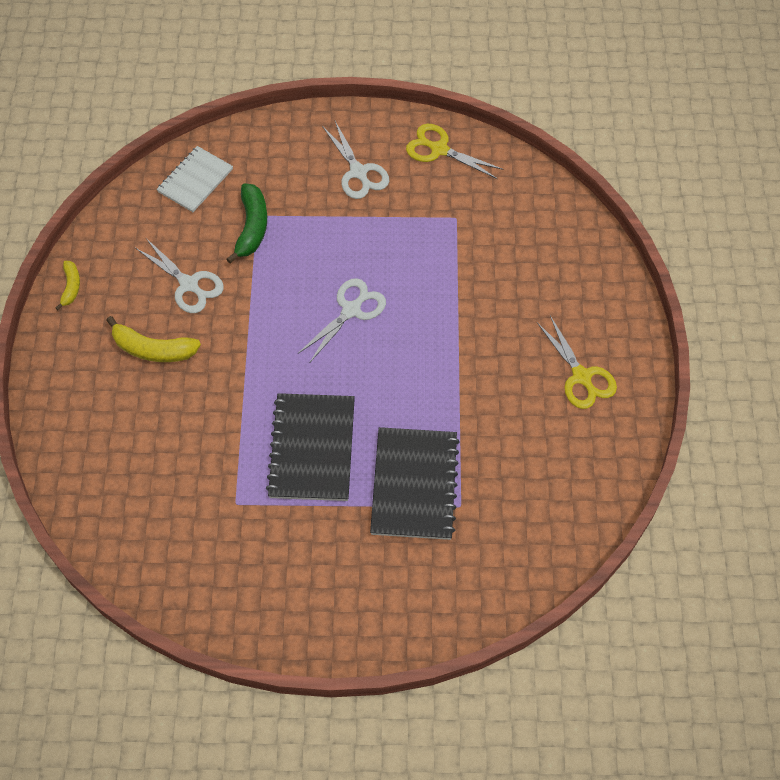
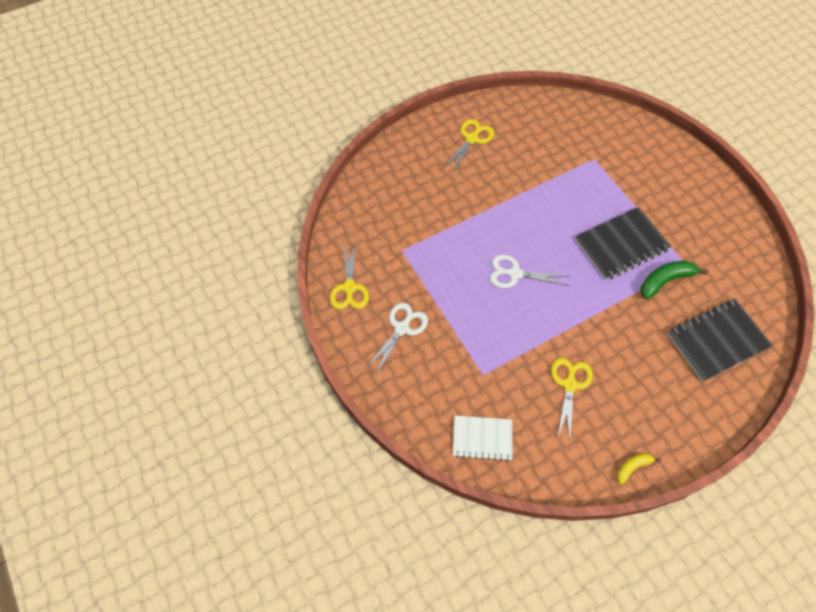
camera: 120 degrees left, 0 degrees up
yellow banana [106,316,201,362] -> none
white scissors [136,238,224,313] -> yellow scissors [551,358,593,440]
green banana [226,183,267,263] -> green banana moved to [641,261,708,299]
black notebook [370,427,460,540] -> black notebook moved to [667,299,773,382]

